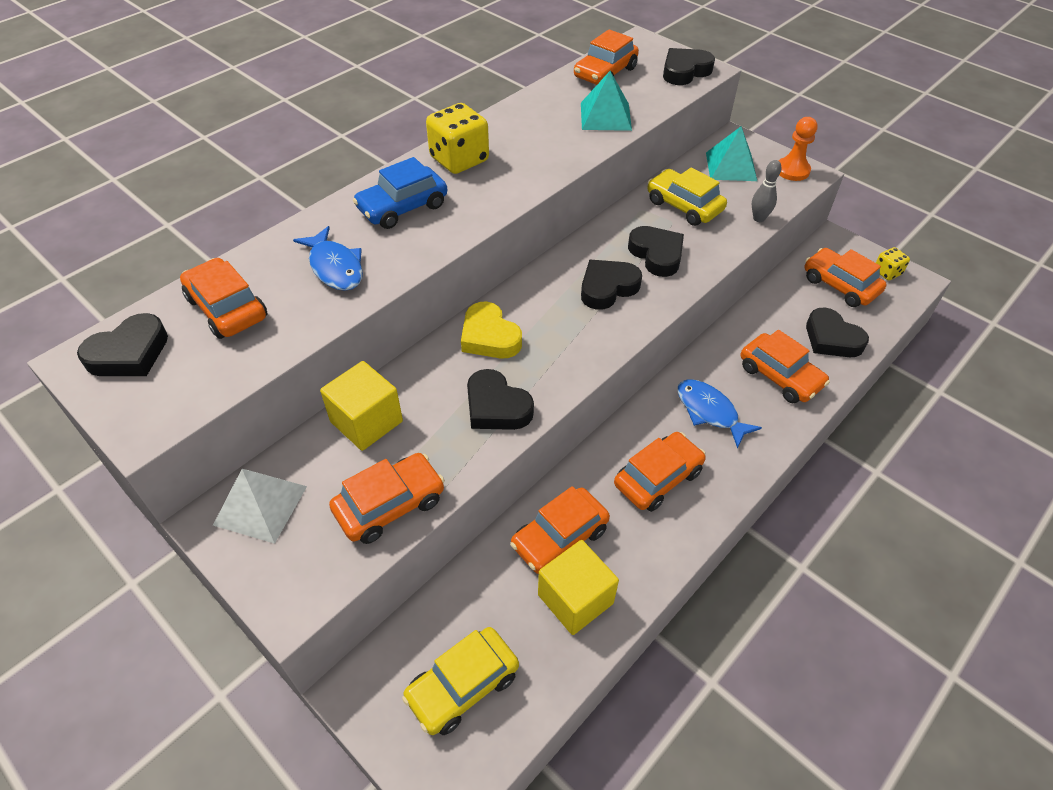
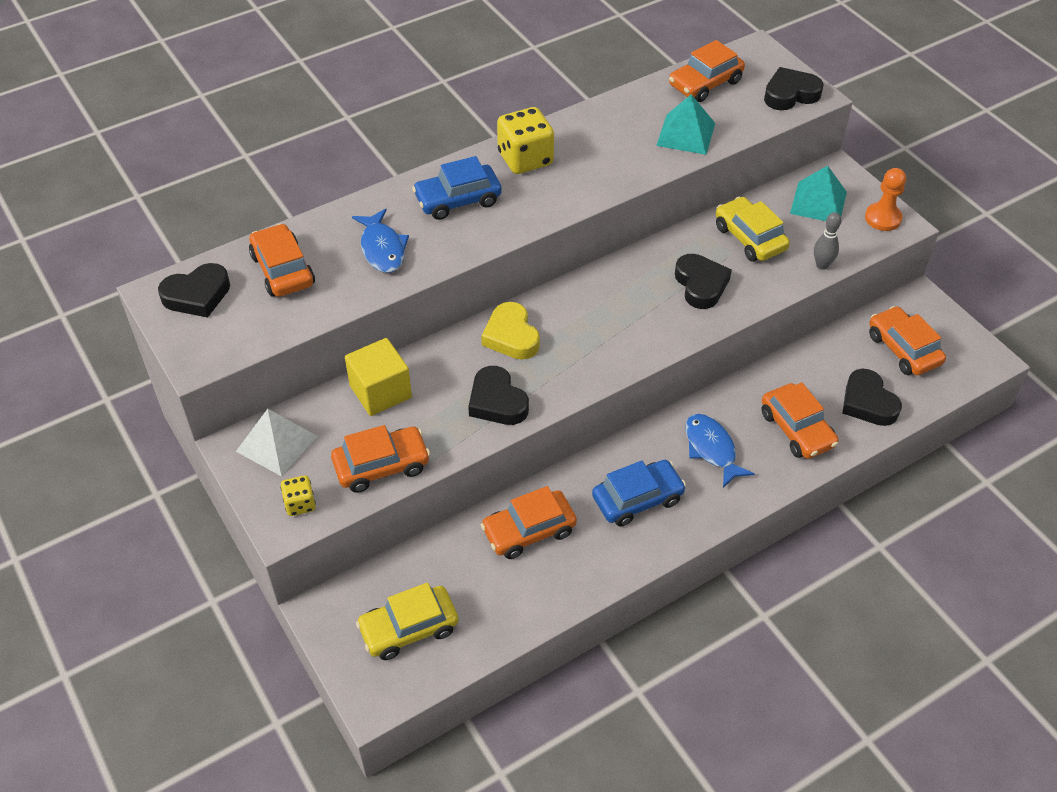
camera: 15 degrees right, 0 degrees up
yellow cube [538,540,619,635] -> none
black heart [581,260,642,310] -> none
orange car [614,432,706,512] -> blue car [592,460,686,527]
yellow dice [876,247,910,280] -> yellow dice moved to [281,475,316,516]

